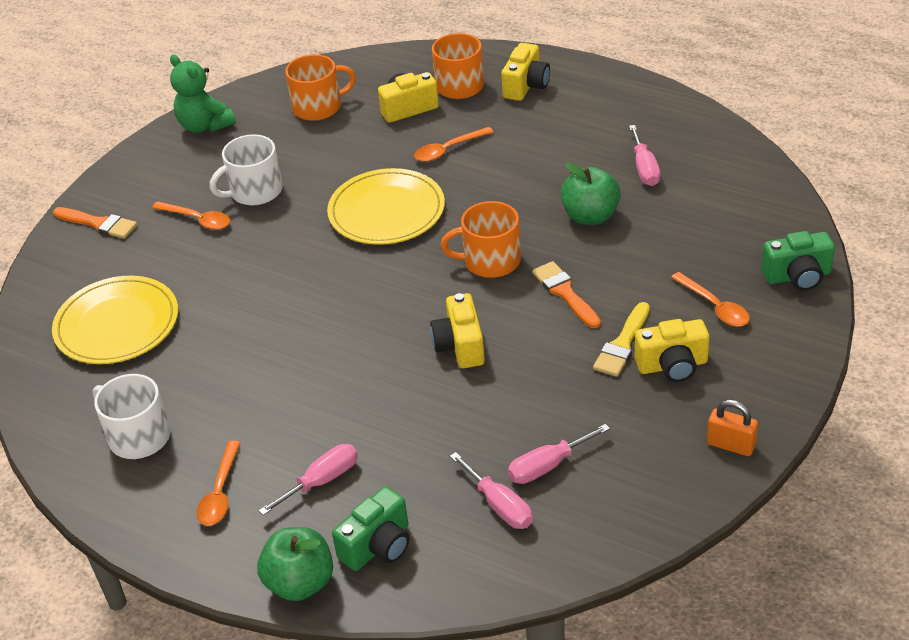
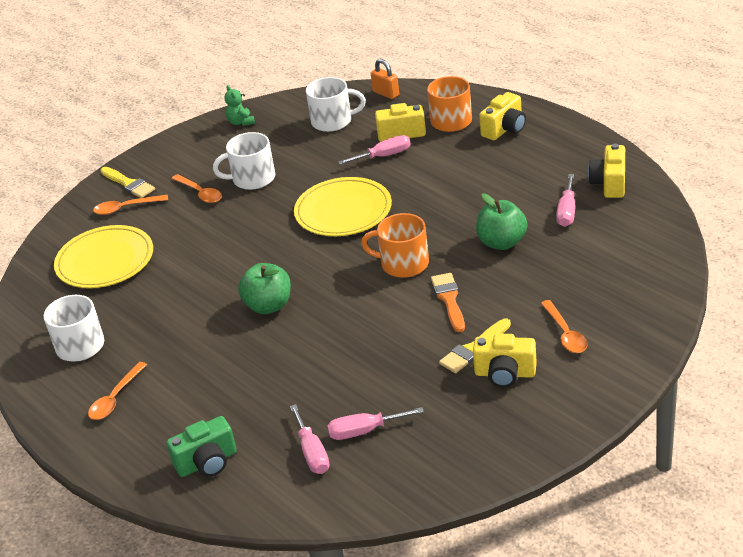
camera: 20 degrees right, 5 degrees down
orange brush [53,207,137,239] -> yellow brush [100,167,155,198]
green teddy bear [170,55,236,133] -> green teddy bear [224,85,255,126], size x0.61
green apple [257,527,333,601] -> green apple moved to [238,263,291,314]
pink screwdriver [259,444,358,516] -> pink screwdriver moved to [338,135,411,165]
orange mug [285,54,356,121] -> white mug [306,77,366,132]
orange spoon [414,127,493,162] -> orange spoon moved to [93,195,168,215]
yellow camera [430,293,485,368] -> yellow camera moved to [588,144,625,198]
orange padlock [707,400,758,456] -> orange padlock moved to [371,59,399,99]
green camera [761,231,835,291] -> none

